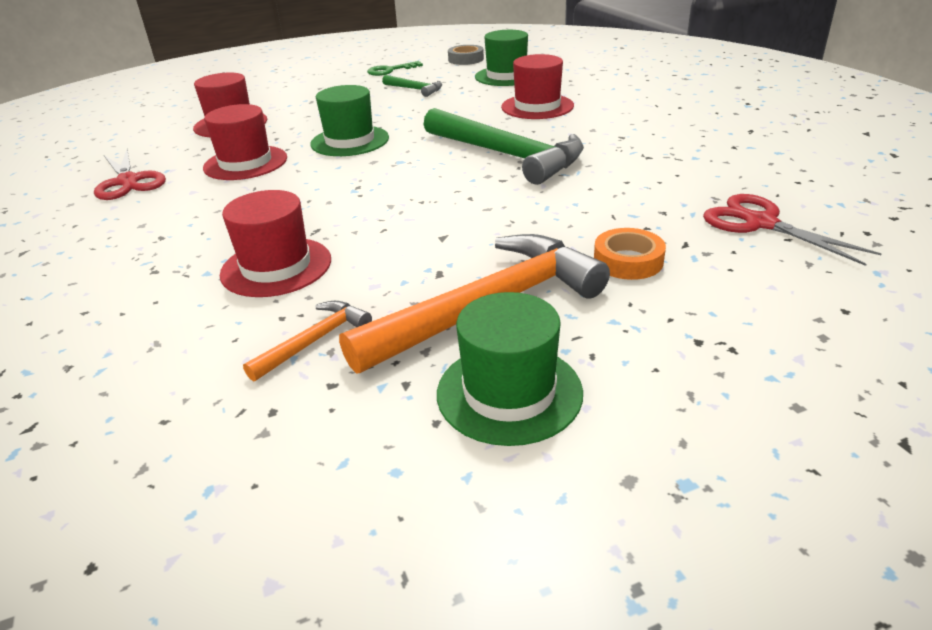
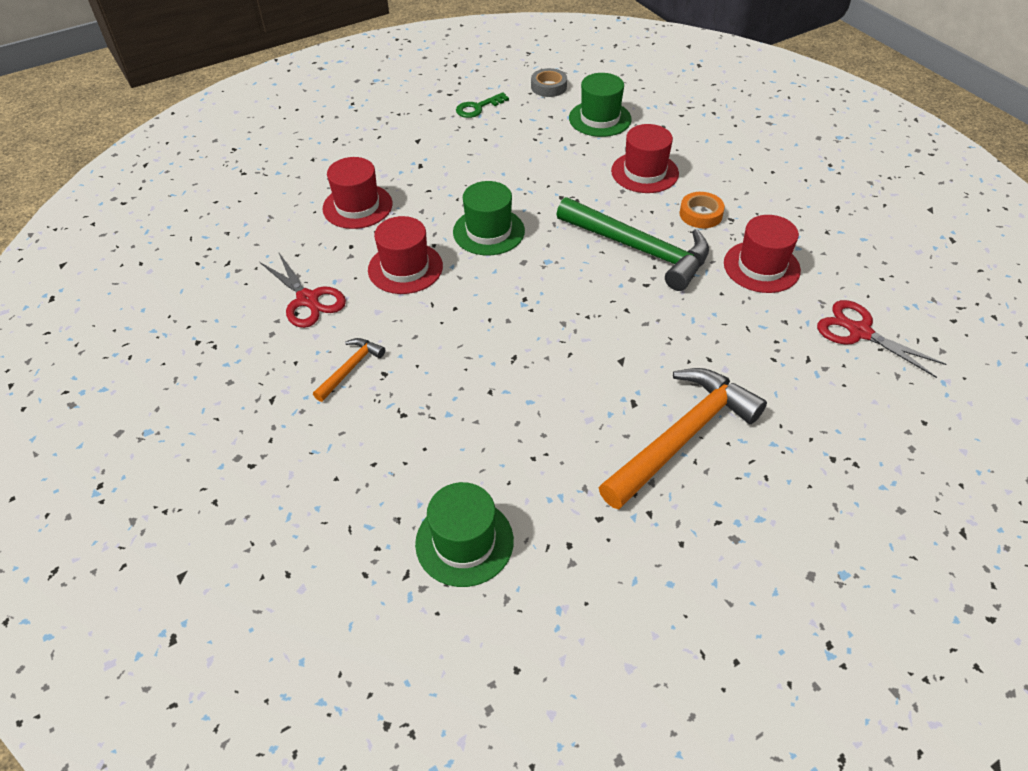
camera: 10 degrees left, 15 degrees up
red hat [220,190,331,297] -> red hat moved to [724,215,801,293]
orange hammer [243,301,372,382] -> orange hammer moved to [313,338,385,402]
green hammer [382,75,442,97] -> none
green hat [437,292,583,446] -> green hat moved to [415,482,514,587]
orange tape [594,228,666,280] -> orange tape moved to [679,192,725,228]

